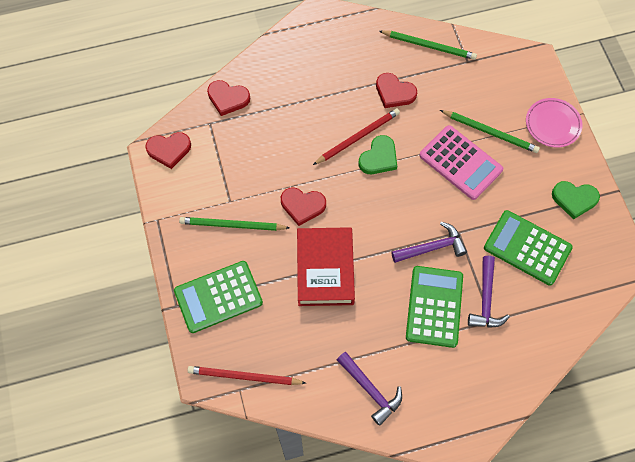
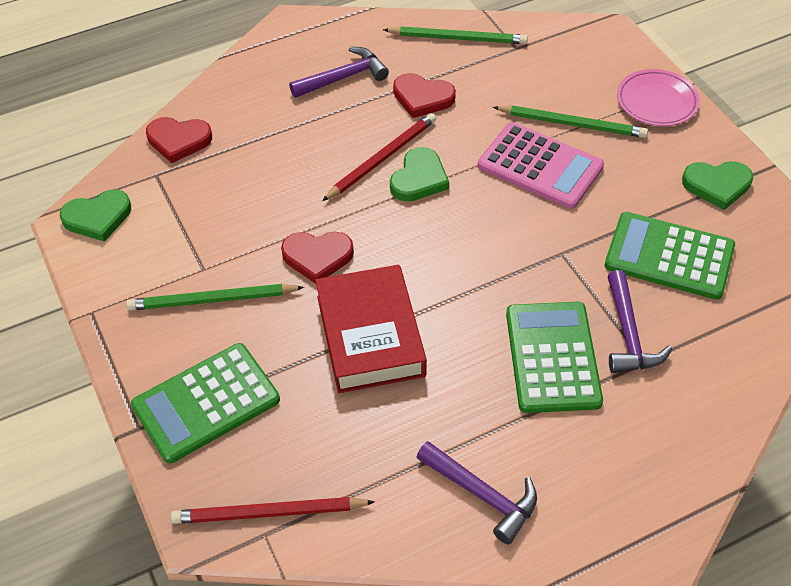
camera: 10 degrees left, 15 degrees down
red heart [145,132,191,169] -> green heart [60,189,131,242]
purple hammer [391,222,467,263] -> purple hammer moved to [289,47,389,98]

